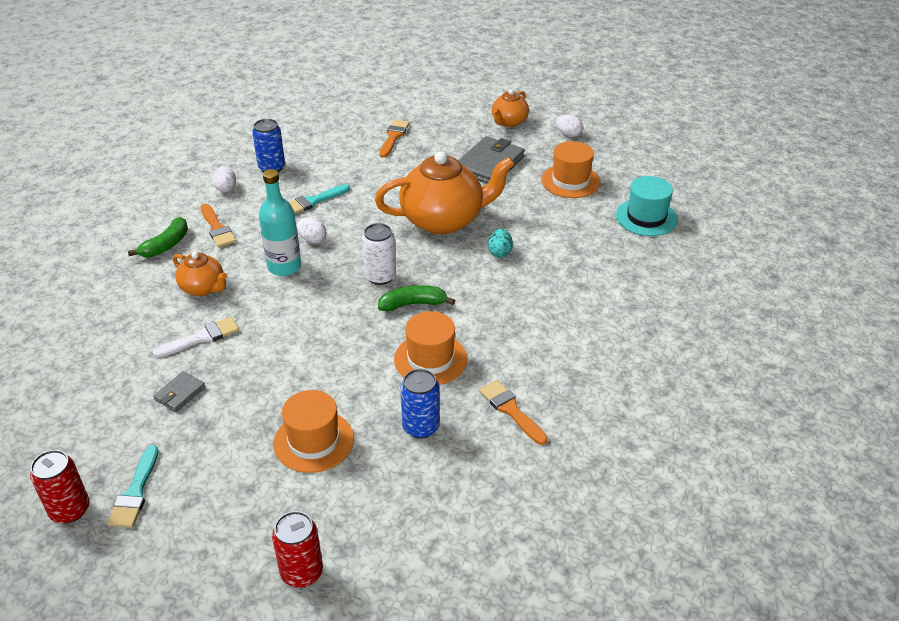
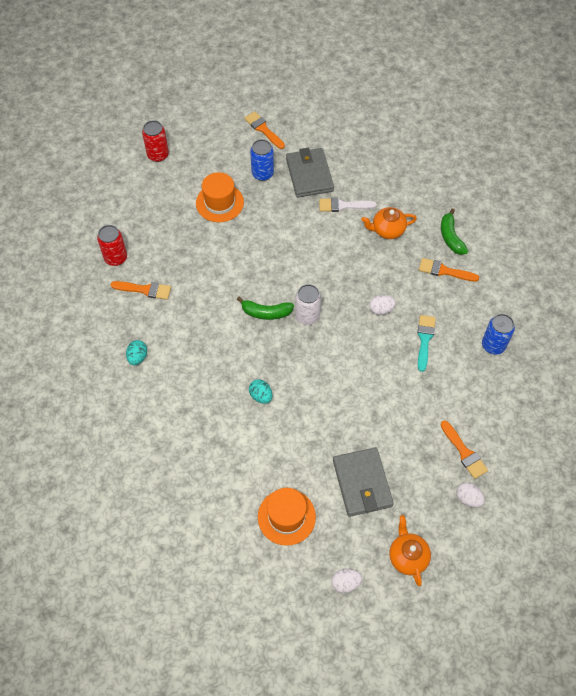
camera: 135 degrees right, 20 degrees up
red can [30,450,90,523] -> red can moved to [97,225,127,266]
turquoise brush [107,445,158,528] -> orange brush [244,111,285,149]
white brush [153,317,239,358] -> white brush turned 75 degrees clockwise [319,198,377,212]
grey wallet [153,371,205,412] -> grey wallet [286,148,334,198], size x2.00
white egg [213,166,236,192] -> white egg moved to [456,482,485,507]
turquoise bottle [259,169,301,276] -> none
orange teapot [375,152,514,234] -> none
green banana [378,285,455,311] -> green banana turned 60 degrees clockwise [237,297,294,320]
orange hat [394,311,467,385] -> none
blue can [400,369,440,439] -> blue can moved to [250,139,274,181]
turquoise hat [615,176,678,236] -> none
none -> turquoise egg [126,340,147,365]

